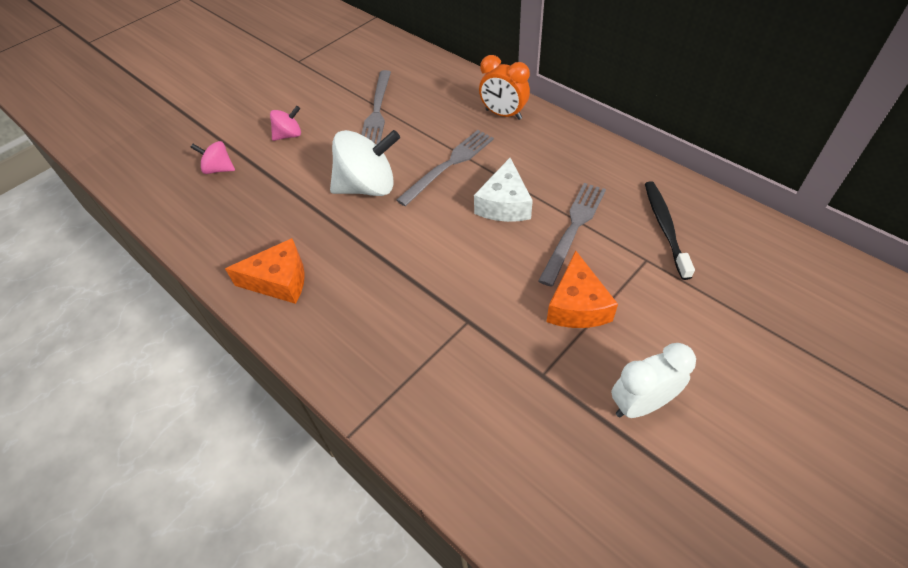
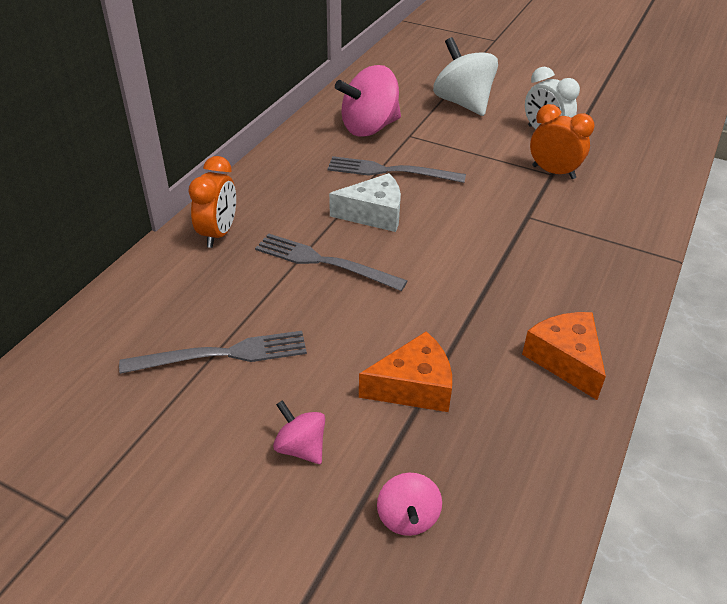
camera: 110 degrees left, 10 degrees down
white spinning top [330,130,400,196] -> white spinning top moved to [433,37,498,116]
orange cheese [547,251,618,328] -> orange cheese moved to [359,331,452,412]
black toothbrush [645,181,695,280] -> pink spinning top [335,65,401,137]
none -> orange clock [530,104,595,179]

